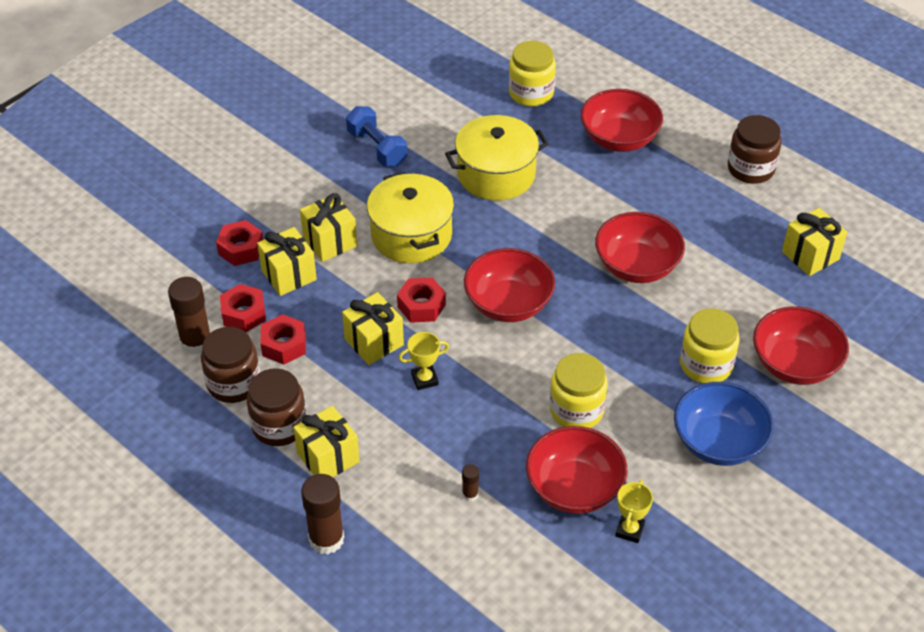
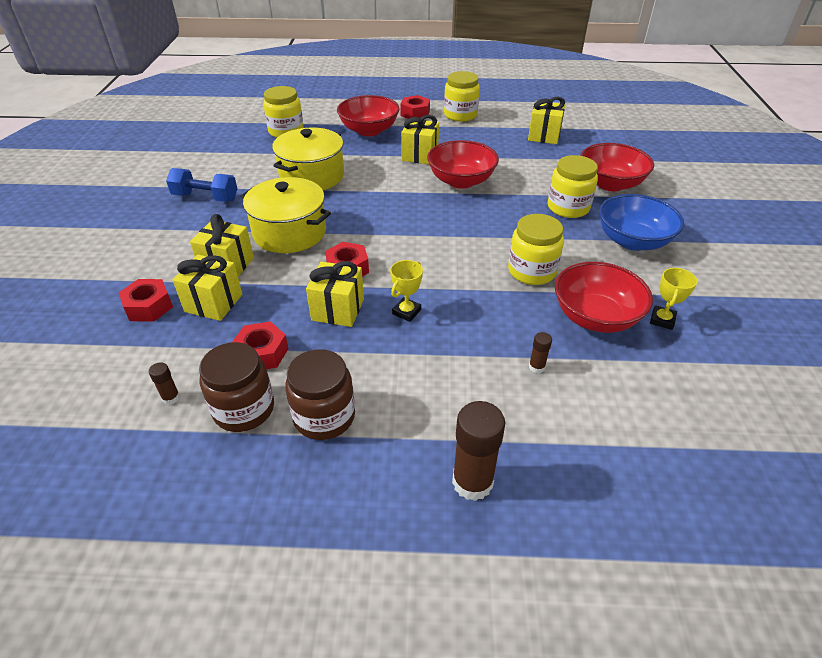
camera: 40 degrees left, 5 degrees down
brown glue stick [168,277,211,355] -> brown glue stick [149,362,180,404], size x0.47
red nut [220,284,266,332] -> red nut moved to [400,95,430,119]
yellow gift [293,406,360,477] -> yellow gift moved to [401,115,439,165]
red bowl [464,248,555,322] -> none
yellow trophy [615,480,653,543] -> yellow trophy turned 45 degrees clockwise [650,268,697,330]
brown jar [728,115,781,184] -> yellow jar [444,71,480,122]

